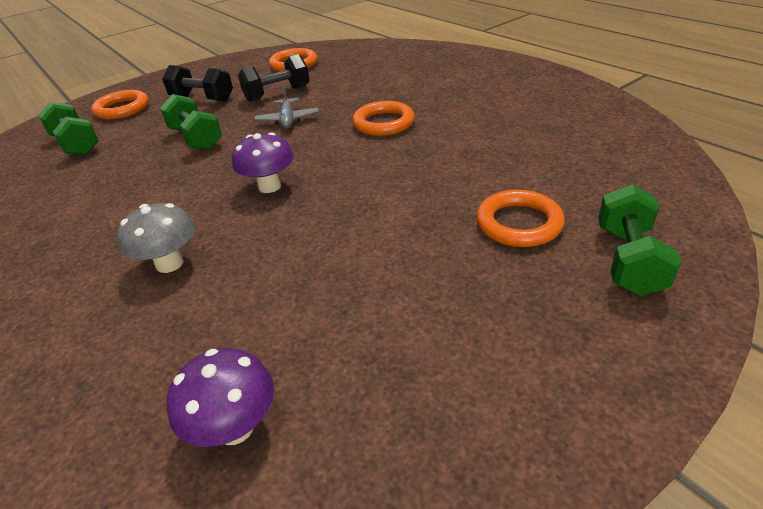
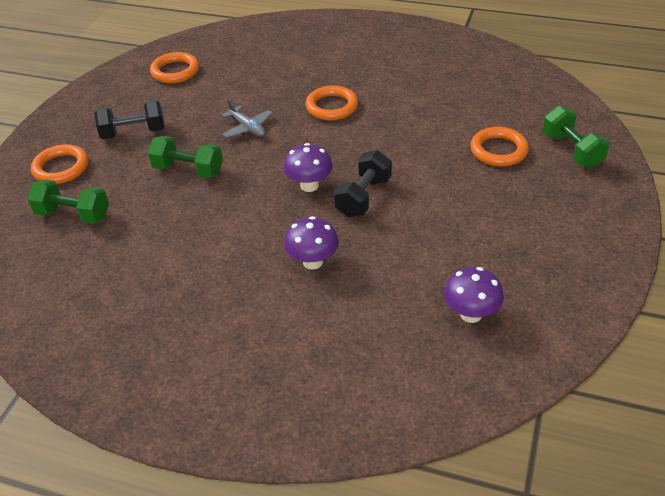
camera: 35 degrees left, 5 degrees up
grey mushroom [117,203,195,273] -> purple mushroom [284,216,339,270]
black dumbbell [238,54,310,102] -> black dumbbell moved to [334,150,392,217]

